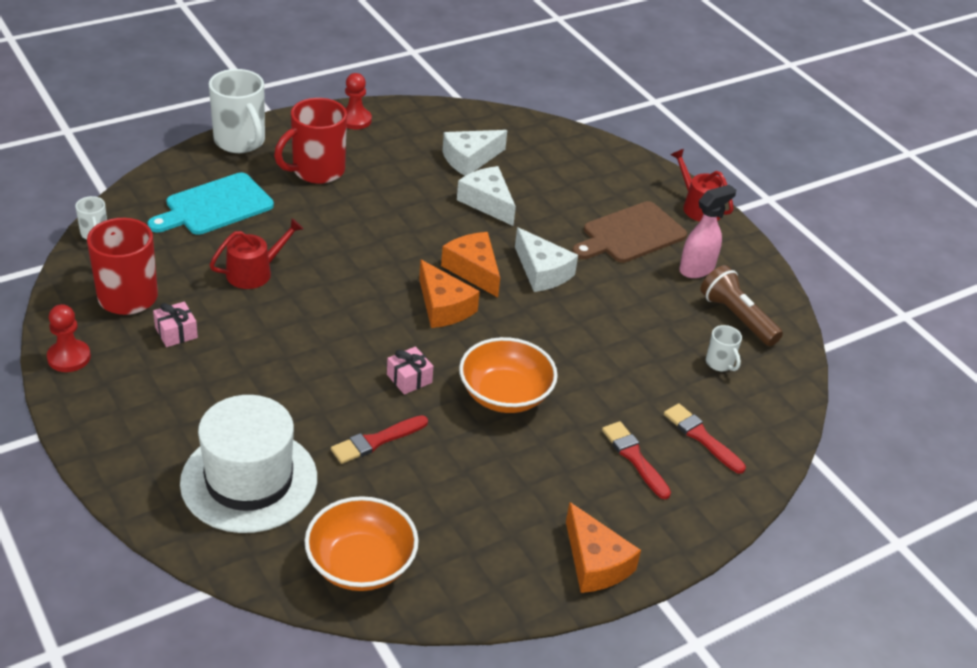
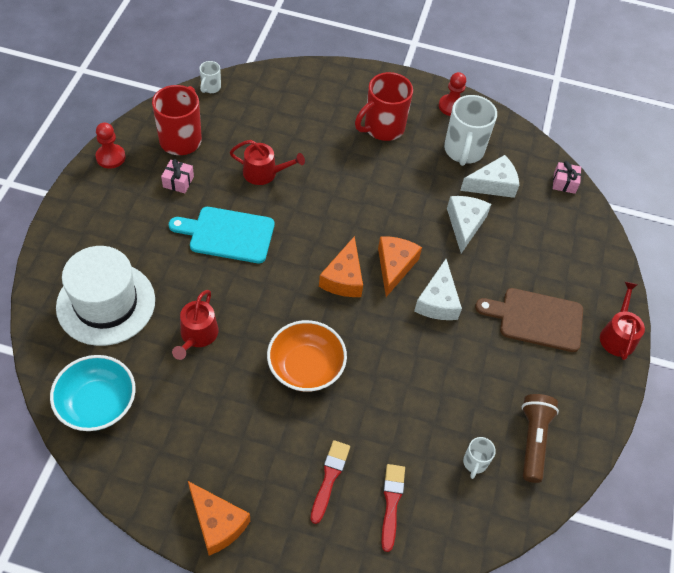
camera: 45 degrees right, 15 degrees up
turquoise cutting board [147,173,274,235] -> turquoise cutting board moved to [169,207,274,263]
white mug [209,69,265,153] -> white mug moved to [444,95,497,166]
red mug [274,98,347,184] -> red mug turned 45 degrees counterclockwise [355,72,413,141]
orange bowl [305,496,419,591] -> turquoise bowl [50,355,136,431]
red brush [331,415,428,464] -> red watering can [172,290,218,360]
pink gift [387,347,433,395] -> pink gift moved to [553,161,581,194]
white cheese [442,130,507,176] -> white cheese turned 150 degrees clockwise [460,155,519,198]
orange cheese [566,502,641,593] -> orange cheese turned 60 degrees counterclockwise [188,481,250,556]
pink spray bottle [679,184,736,278] -> none

